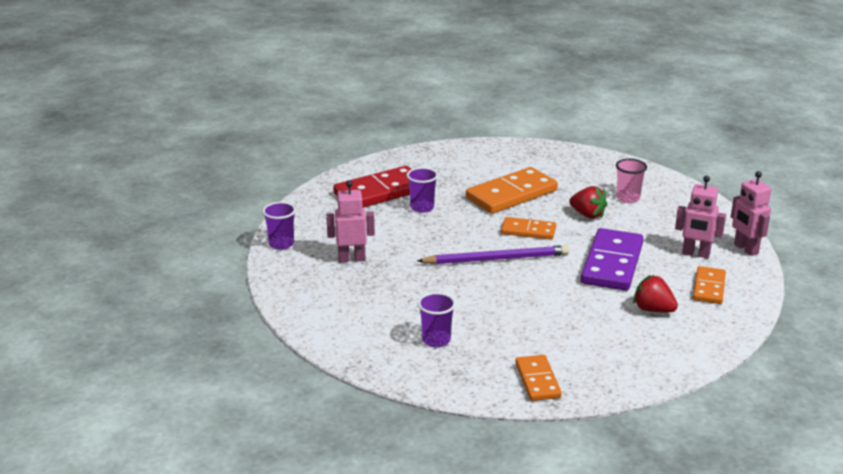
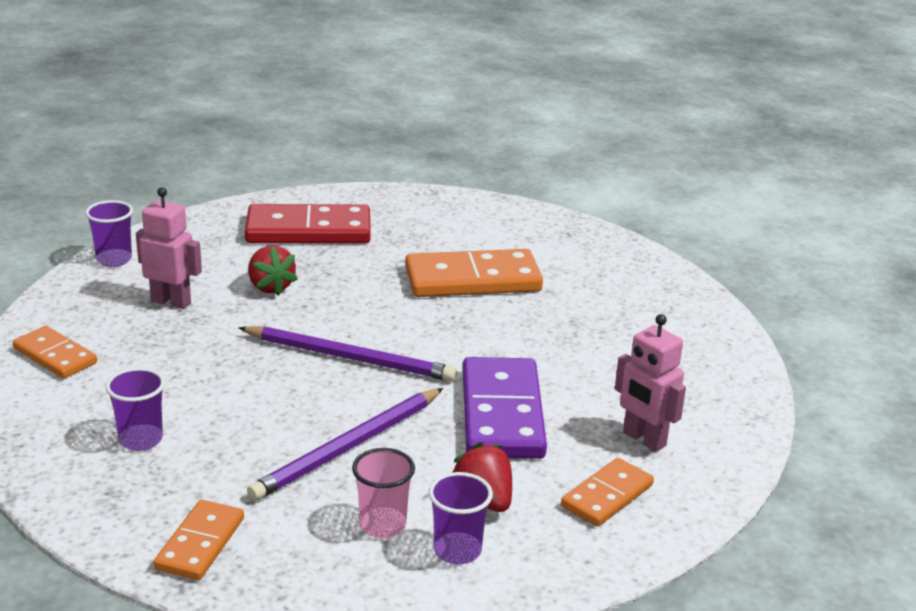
camera: 25 degrees right, 0 degrees up
purple cup [407,167,438,213] -> purple cup moved to [429,472,493,565]
orange domino [501,217,556,240] -> orange domino moved to [13,326,97,378]
red strawberry [569,186,607,219] -> red strawberry moved to [248,245,298,296]
purple domino [581,228,644,291] -> purple domino turned 45 degrees counterclockwise [463,357,547,459]
pink cup [616,159,647,203] -> pink cup moved to [352,448,415,538]
pink robot [731,171,771,256] -> none
none -> purple pencil [247,388,443,501]

